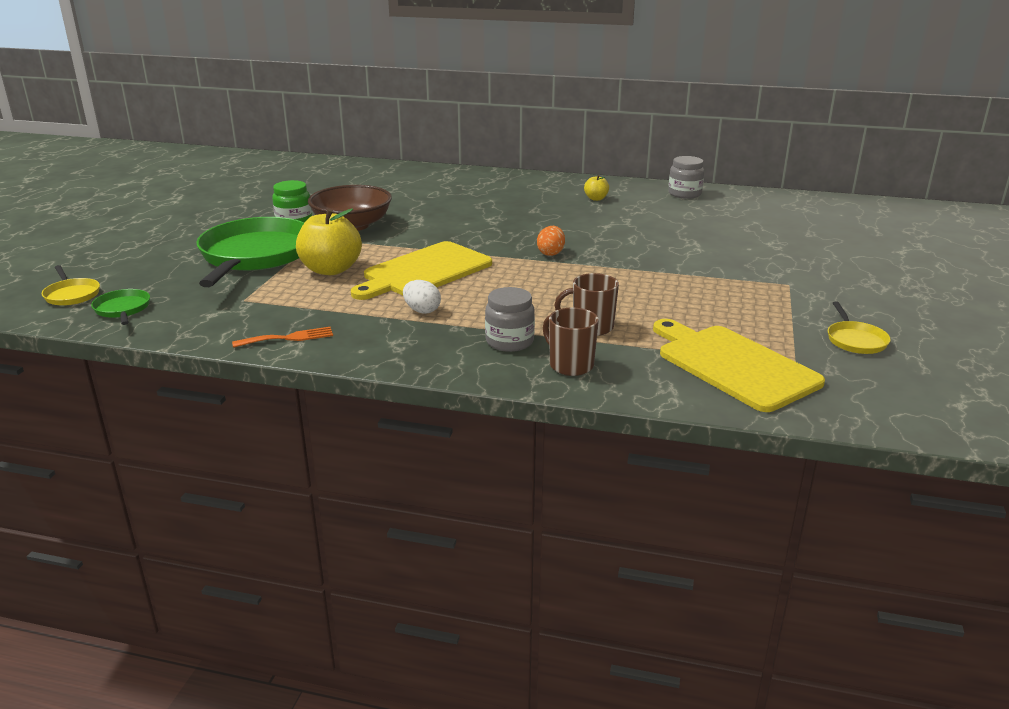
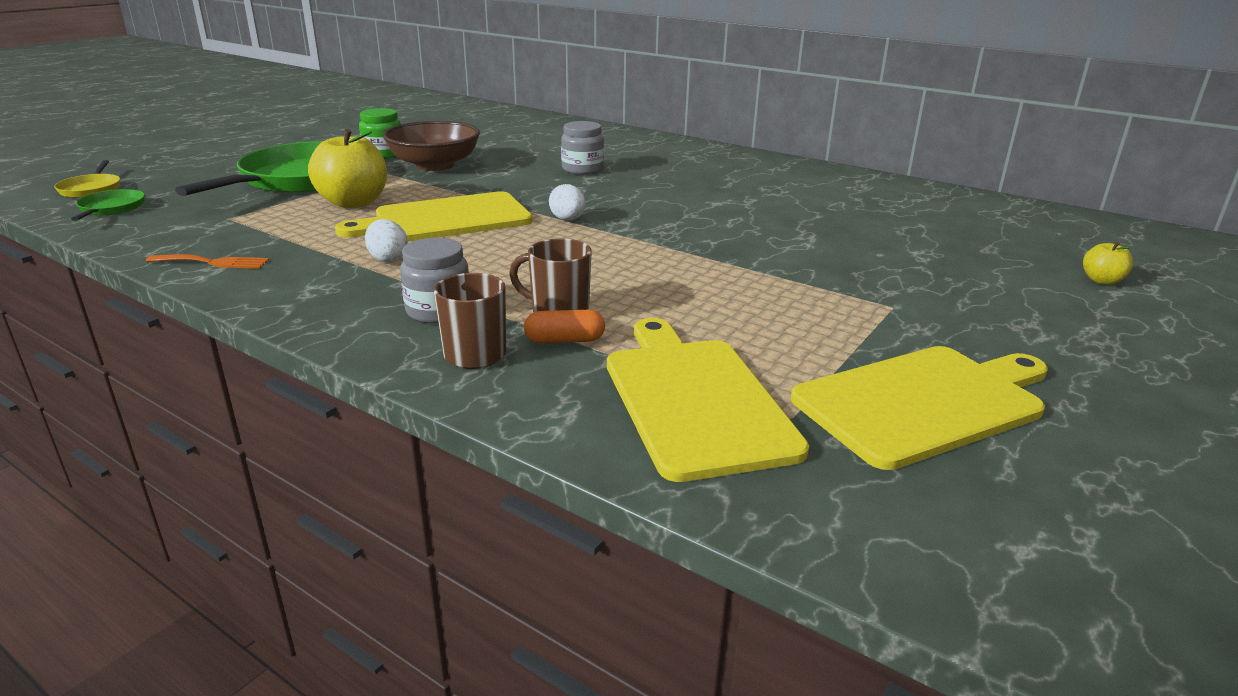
camera: 20 degrees right, 0 degrees up
orange egg [537,226,565,256] -> none
yellow apple [584,175,609,201] -> yellow apple moved to [1083,242,1133,285]
grey jar [668,156,704,199] -> grey jar moved to [561,121,604,175]
yellow pan [828,301,891,354] -> yellow cutting board [791,346,1048,470]
none -> orange capsule [524,310,605,343]
none -> white egg [549,184,585,221]

